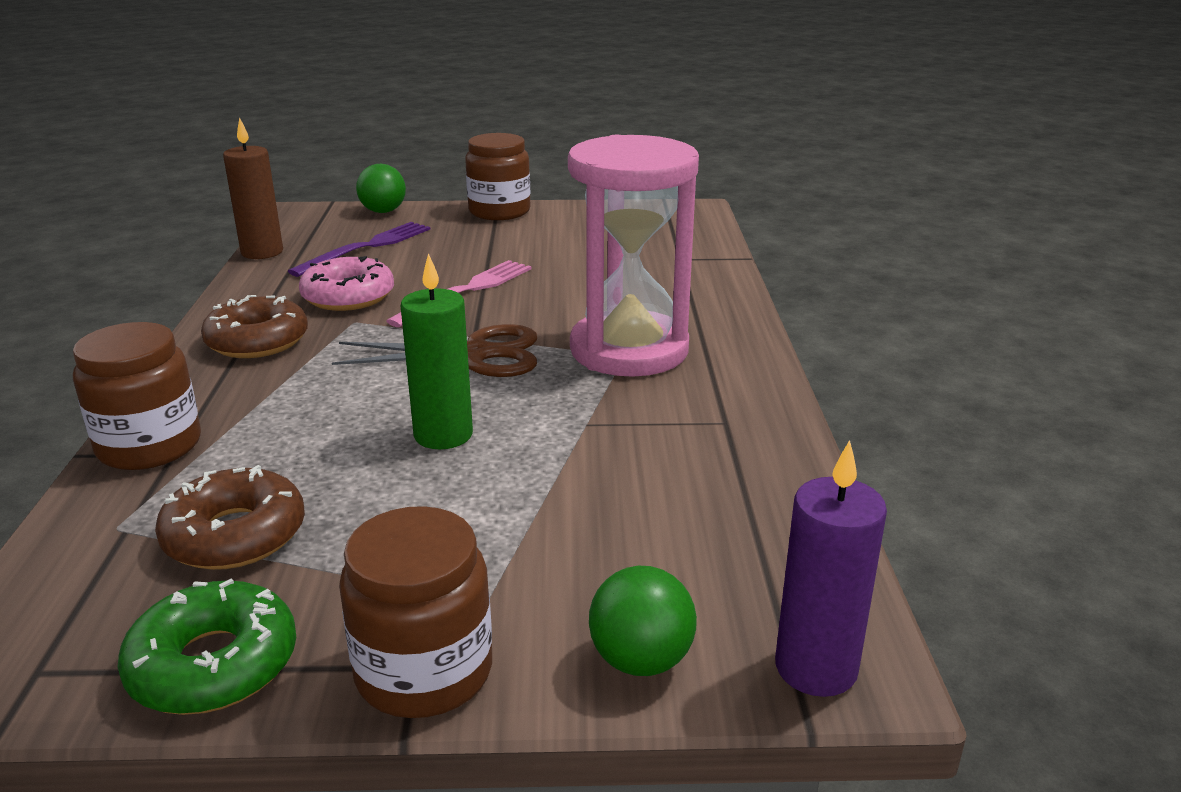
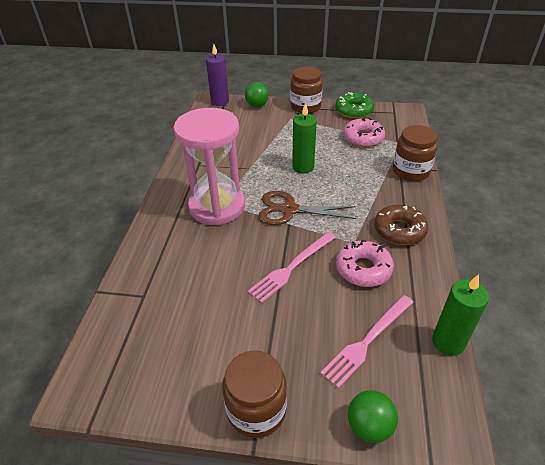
camera: 170 degrees left, 15 degrees up
brown donut [155,465,305,570] -> pink donut [343,118,385,147]
brown candle [223,117,283,259] -> green candle [432,274,489,356]
purple fork [288,222,430,277] -> pink fork [320,295,413,389]

